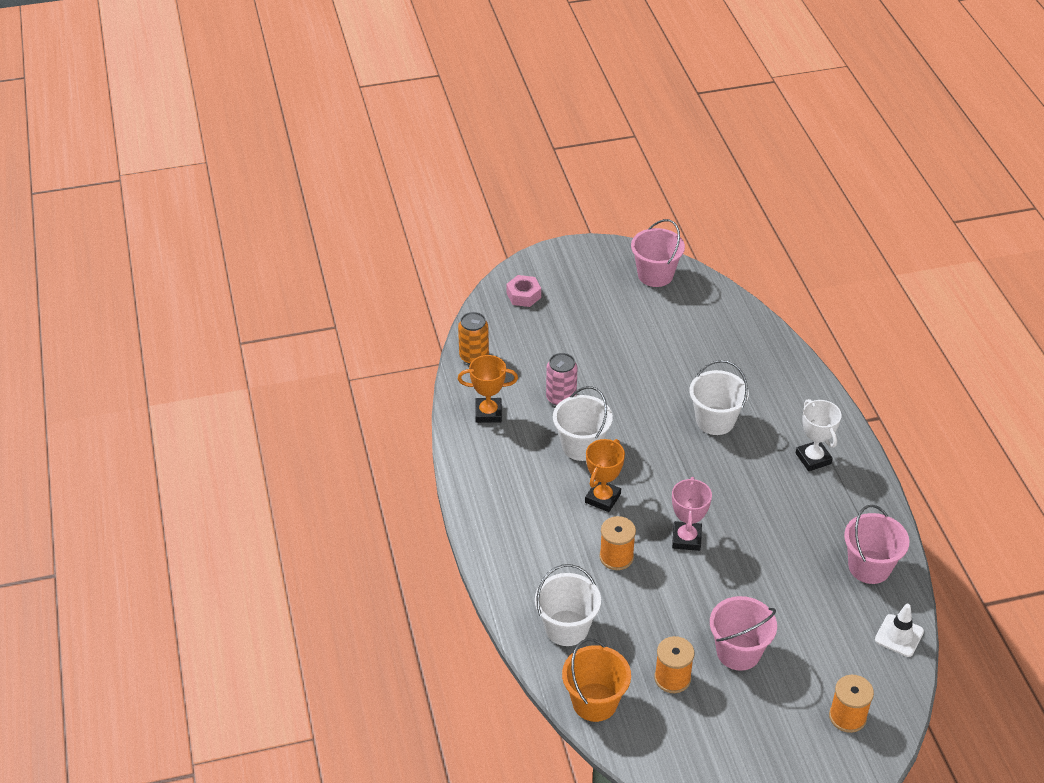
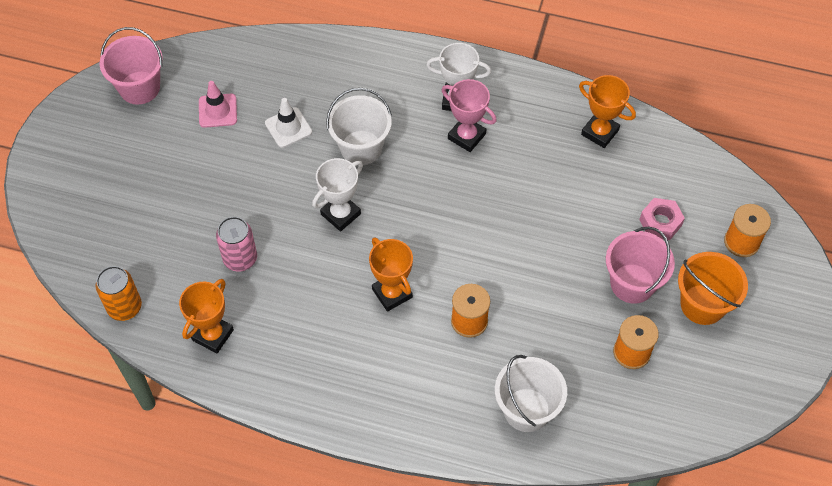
camera: 60 degrees left, 15 degrees up
pink nut [506,275,541,307] -> pink nut moved to [639,198,685,240]
white bucket [553,386,613,461] -> none
orange bucket [562,638,631,722] -> orange bucket moved to [678,252,748,325]
pink trophy [672,477,712,551] -> pink trophy moved to [442,79,497,152]
pink bucket [844,505,909,584] -> orange trophy [579,75,636,148]
white traffic cone [875,604,924,657] -> white traffic cone moved to [265,98,312,148]
none -> pink traffic cone [199,81,237,128]
none -> white trophy [312,158,363,231]

